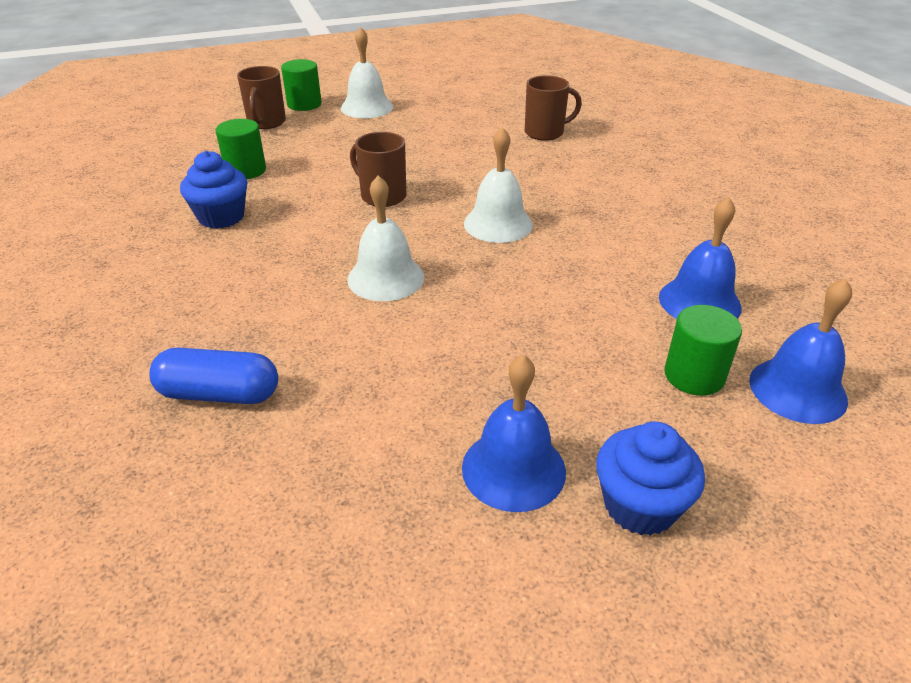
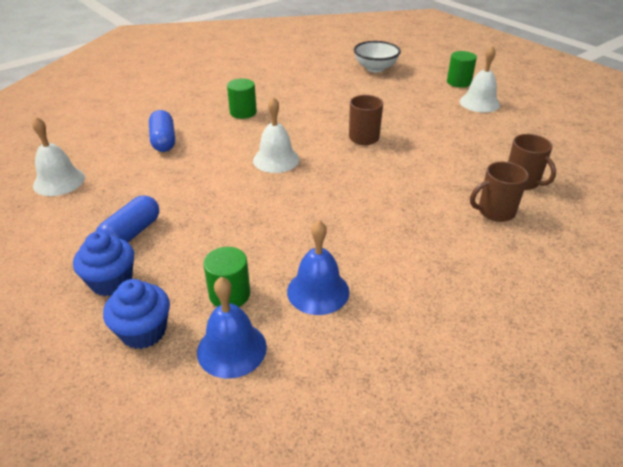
camera: 70 degrees right, 0 degrees up
blue cupcake [180,151,247,229] -> blue cupcake moved to [103,279,170,349]
green cylinder [216,119,266,179] -> green cylinder moved to [227,78,257,119]
brown mug [237,66,286,129] -> brown mug moved to [470,162,529,222]
blue bell [462,355,566,512] -> blue capsule [96,195,159,242]
white bell [464,127,533,243] -> white bell moved to [32,117,85,196]
none -> white bowl [354,41,401,73]

